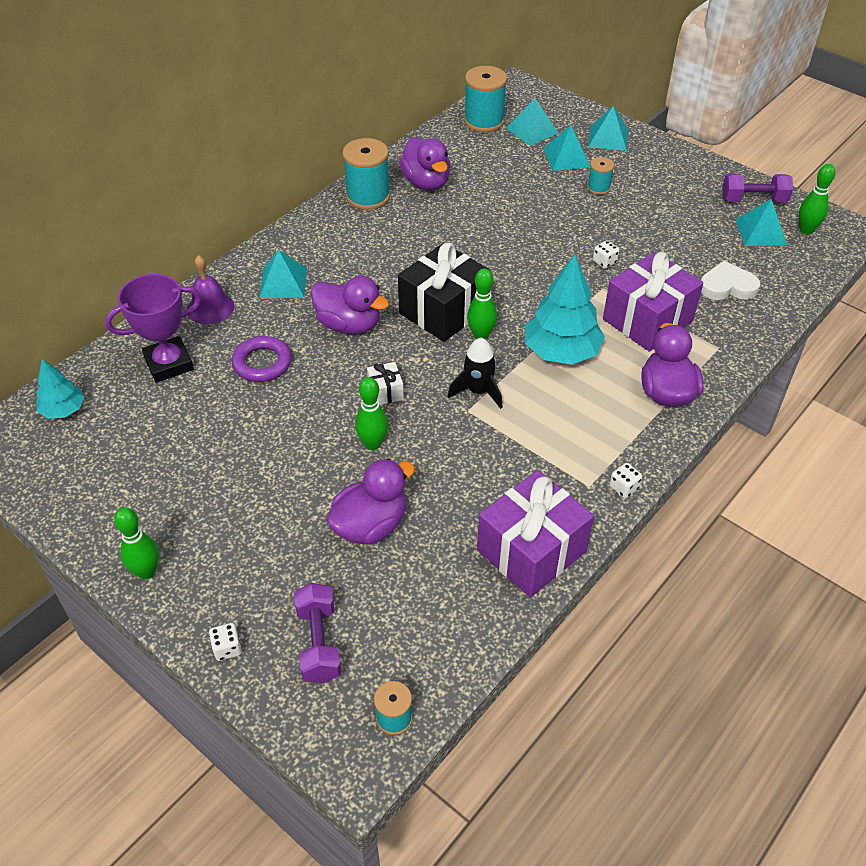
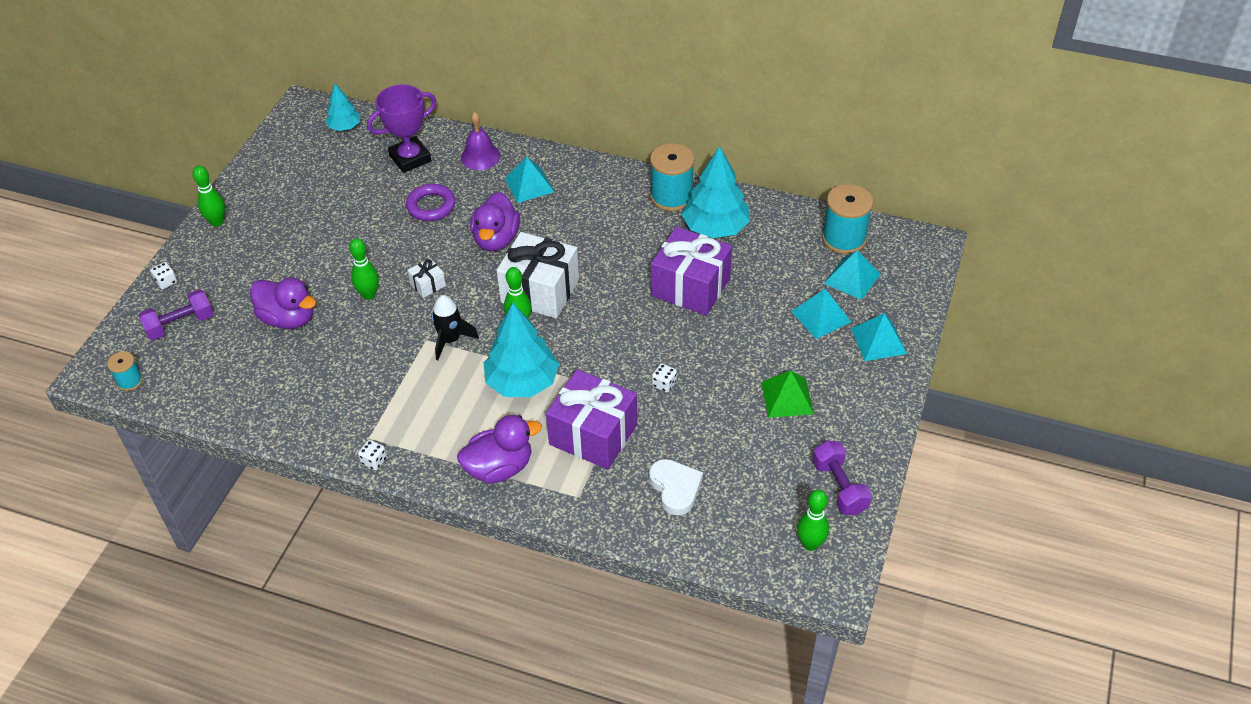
camera: 70 degrees right, 0 degrees up
purple trophy [105,274,201,383] -> purple trophy turned 75 degrees counterclockwise [367,85,437,173]
black gift [398,243,490,342] -> white gift [496,232,579,318]
purple duck [399,137,450,191] -> turquoise tree [681,146,750,238]
purple gift [477,470,594,598] -> purple gift moved to [651,227,732,316]
turquoise spool [587,157,614,195] -> none
turquoise pyramid [735,199,787,246] -> none
none -> green pyramid [761,370,814,418]

